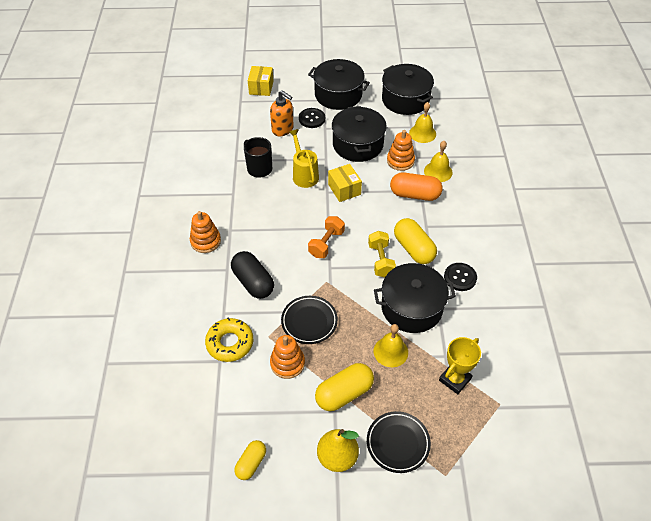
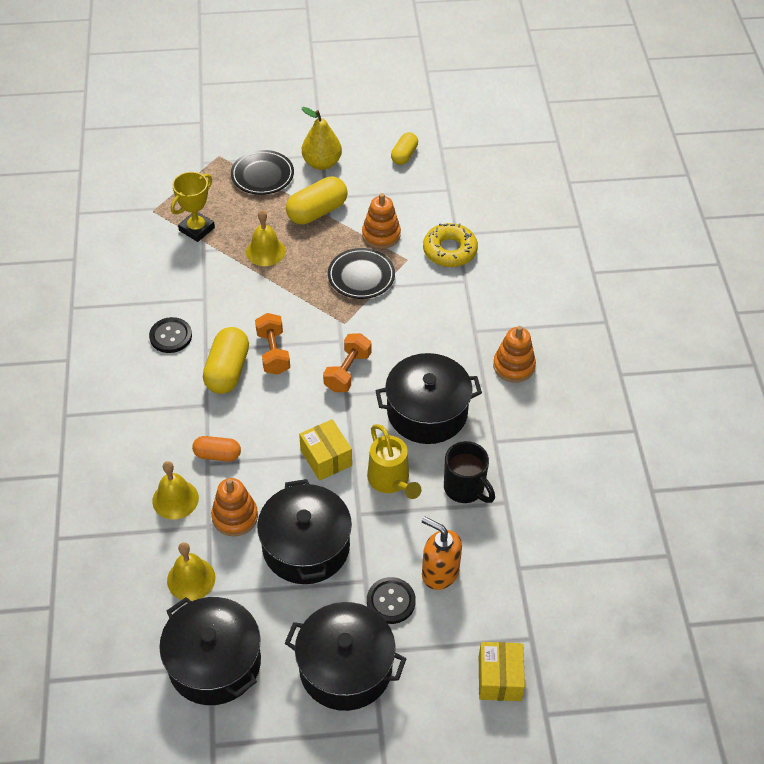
camera: 175 degrees right, 0 degrees up
black capsule [231,251,274,299] -> none
yellow dumbbell [368,231,396,277] -> orange dumbbell [255,313,290,375]
black pot [374,263,456,333] -> black pot moved to [375,353,482,444]
orange capsule [390,172,442,201] -> orange capsule [192,436,241,462], size x0.61
yellow capsule [394,218,437,264] -> yellow capsule turned 45 degrees clockwise [203,327,249,394]

